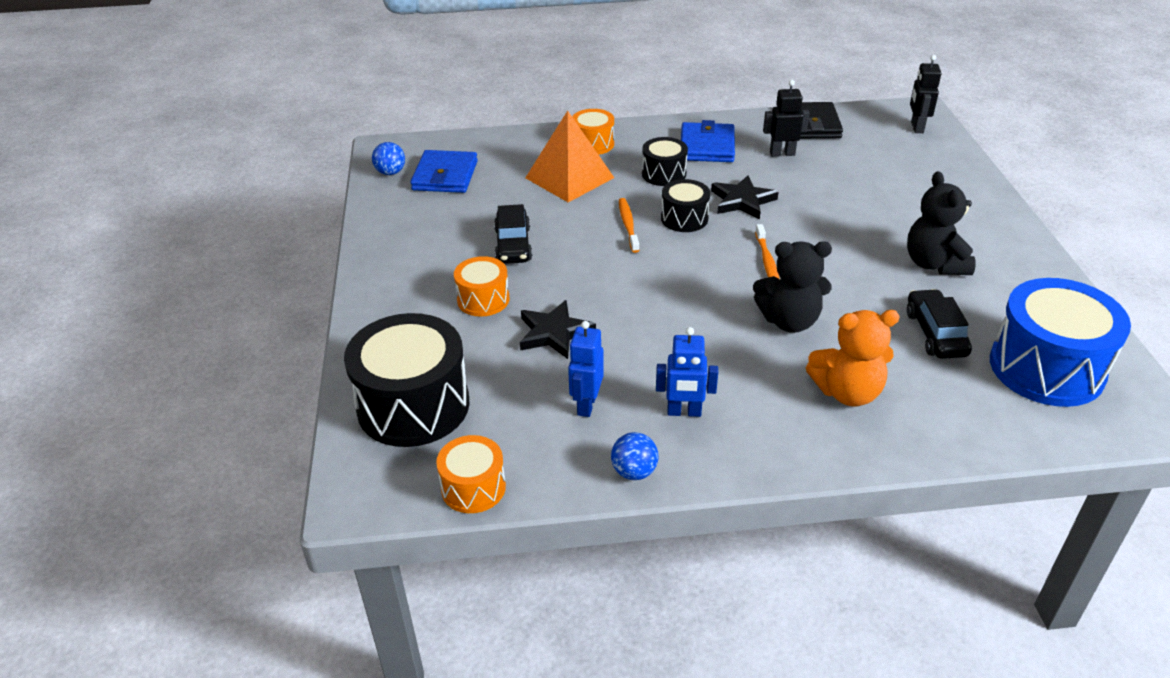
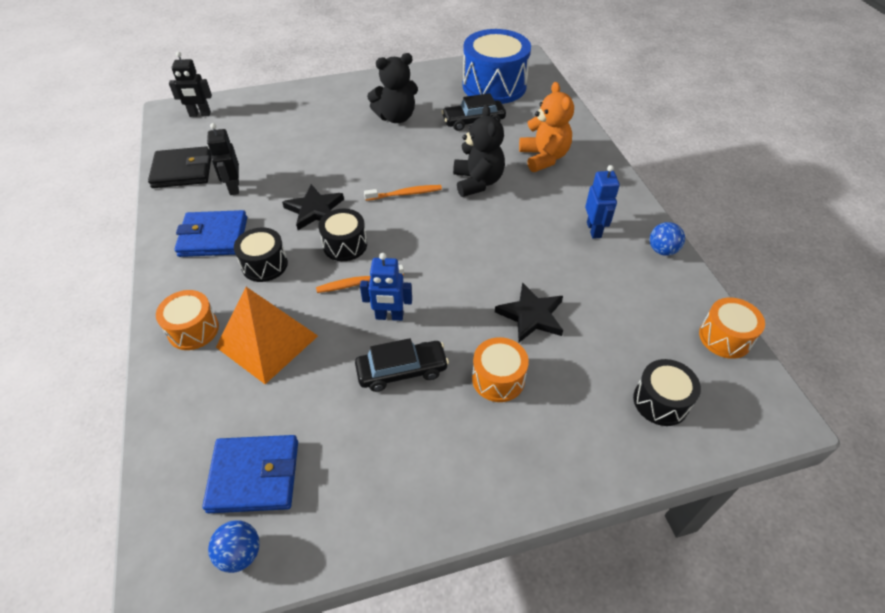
camera: 100 degrees left, 10 degrees up
black drum [344,313,469,447] -> black drum [633,359,701,426], size x0.53
blue robot [568,321,604,417] -> blue robot moved to [360,253,412,321]

